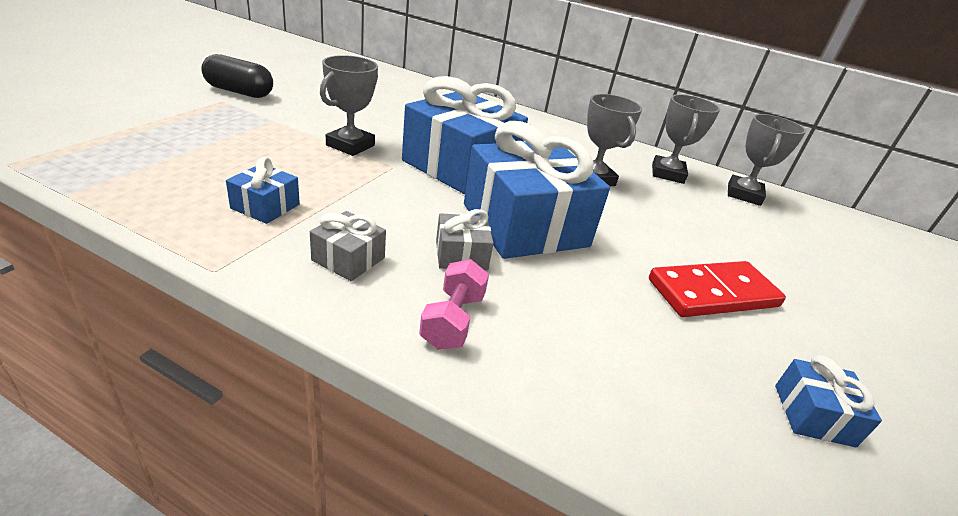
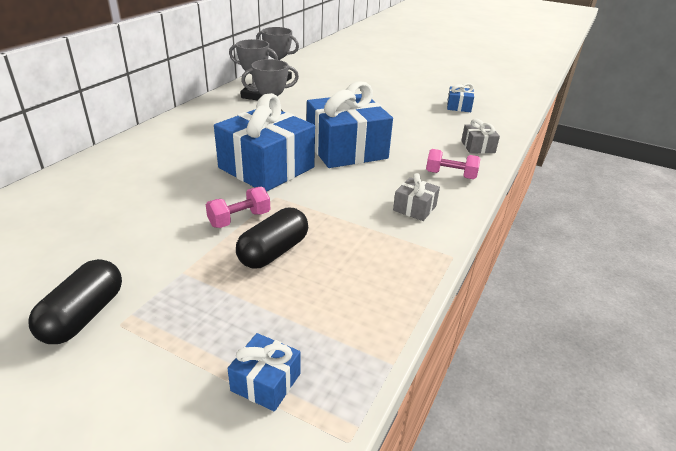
camera: 85 degrees left, 0 degrees up
blue gift [226,157,300,224] -> blue gift moved to [227,333,300,411]
grey trophy [320,55,378,156] -> pink dumbbell [206,187,270,228]
grey gift [436,209,494,270] -> grey gift moved to [461,119,500,153]
red domino [649,261,786,317] -> none
none -> black capsule [236,208,308,268]

